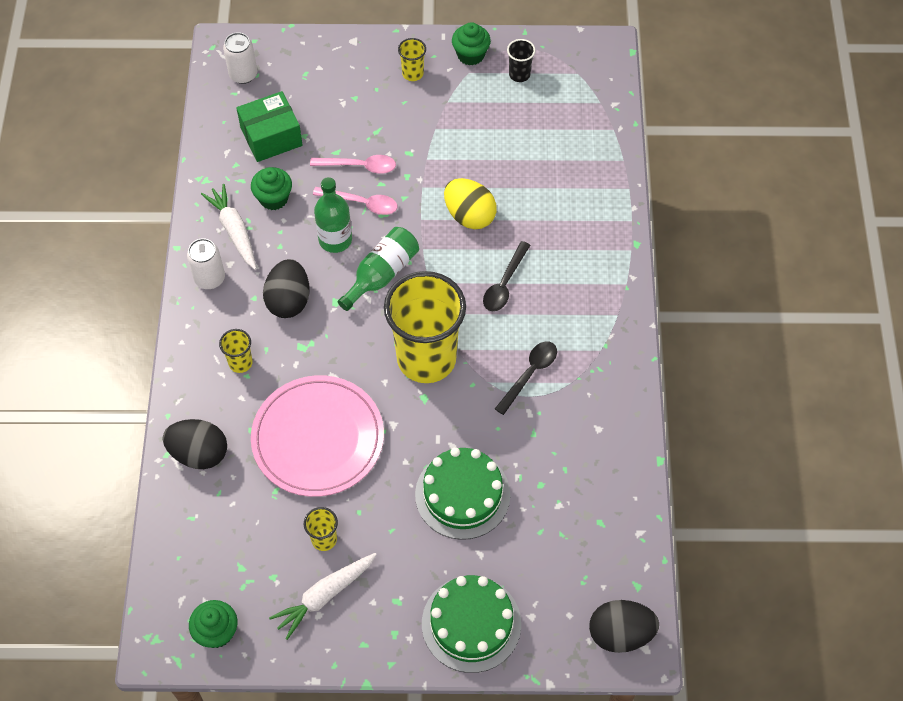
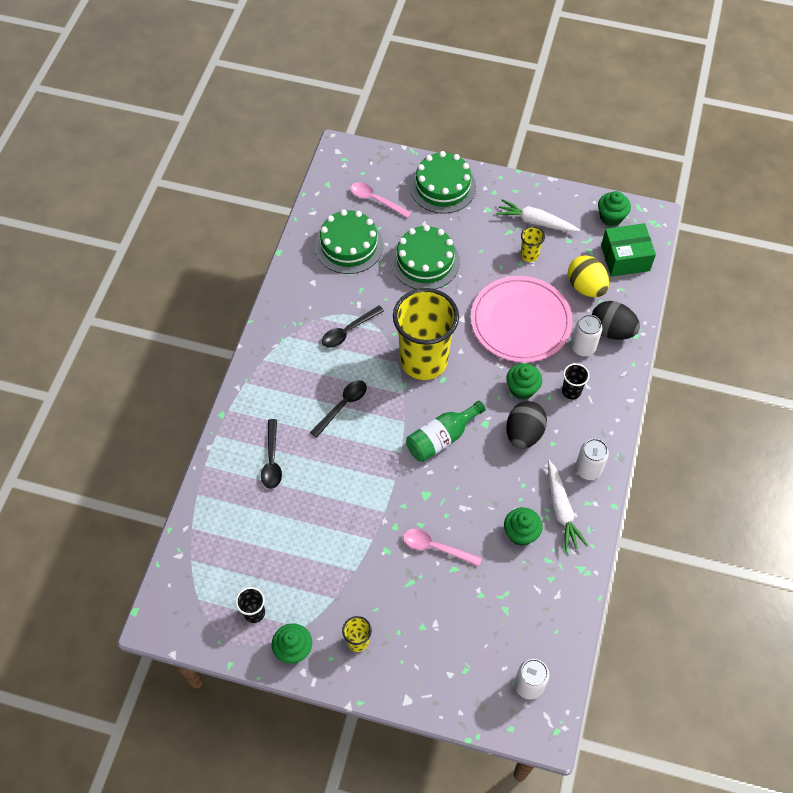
camera: 165 degrees left, 0 degrees up
yellow cup [219,329,253,373] -> black cup [562,363,590,400]
green box [236,91,303,162] -> green box moved to [601,223,656,277]
white carrot [269,553,377,640] -> white carrot turned 135 degrees counterclockwise [496,199,580,232]
pink spoon [313,187,398,215] -> pink spoon moved to [350,182,412,218]
green bottle [314,177,352,253] -> none
yellow egg [444,178,497,229] -> yellow egg moved to [568,255,609,297]
black egg [589,600,659,653] -> none
none -> black spoon [261,419,282,489]
none -> green cake [315,209,383,274]
none -> green cupcake [506,363,542,400]
none -> white can [571,314,602,356]

